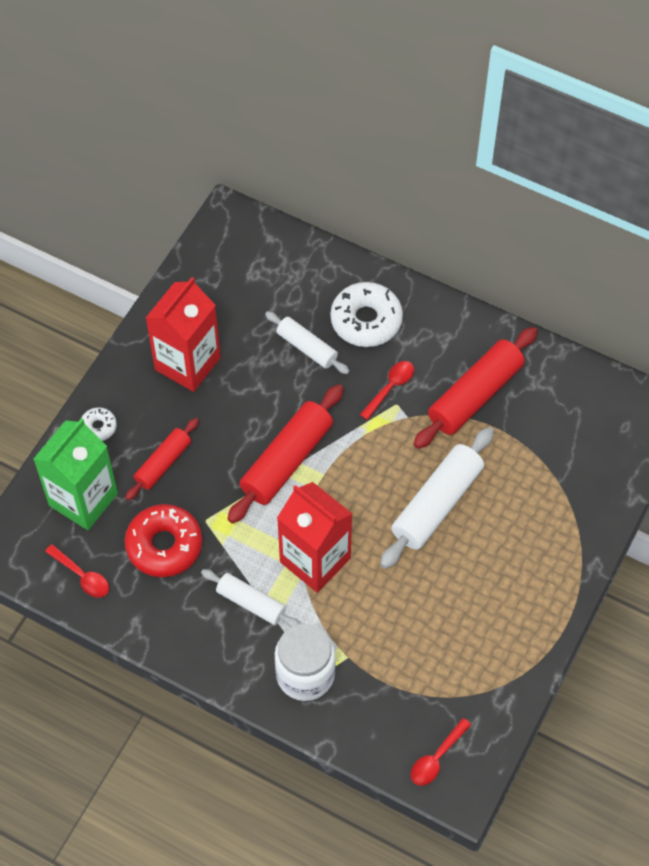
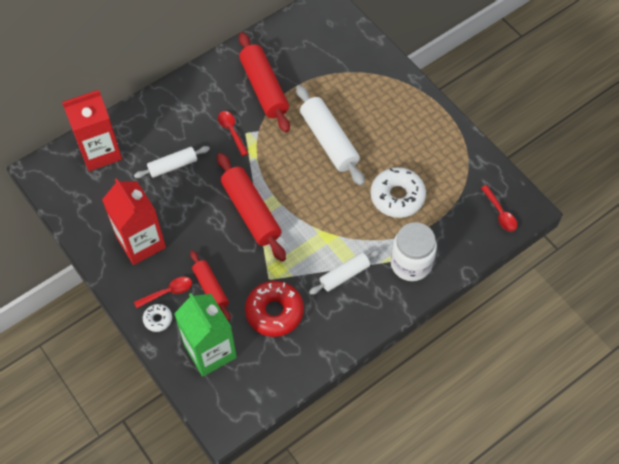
camera: 65 degrees left, 0 degrees up
red spoon [45,544,109,598] -> red spoon moved to [134,277,192,308]
red carton [277,482,352,593] -> red carton moved to [62,90,122,171]
white donut [331,282,403,347] -> white donut moved to [370,167,426,218]

